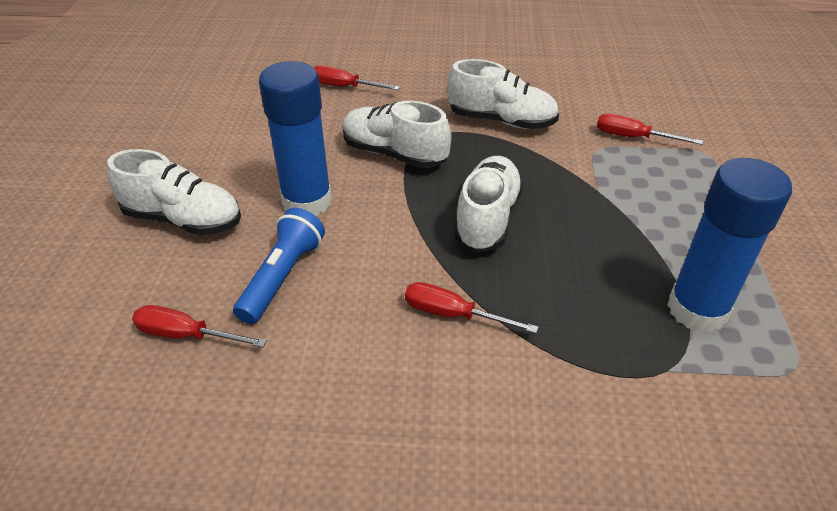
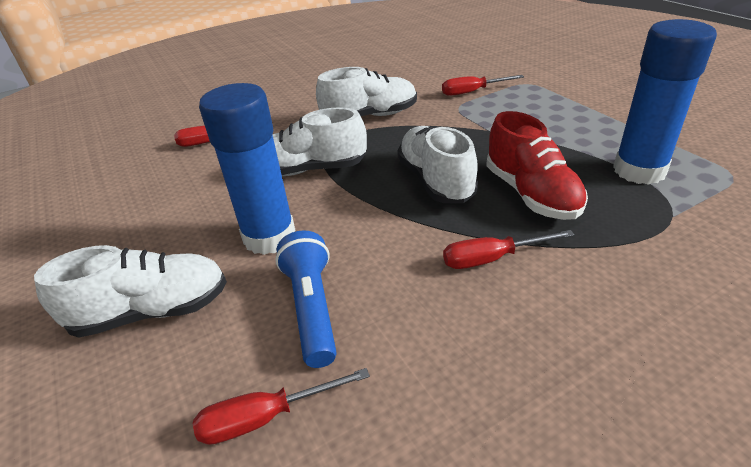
camera: 30 degrees left, 5 degrees down
none -> red shoe [486,111,588,220]

